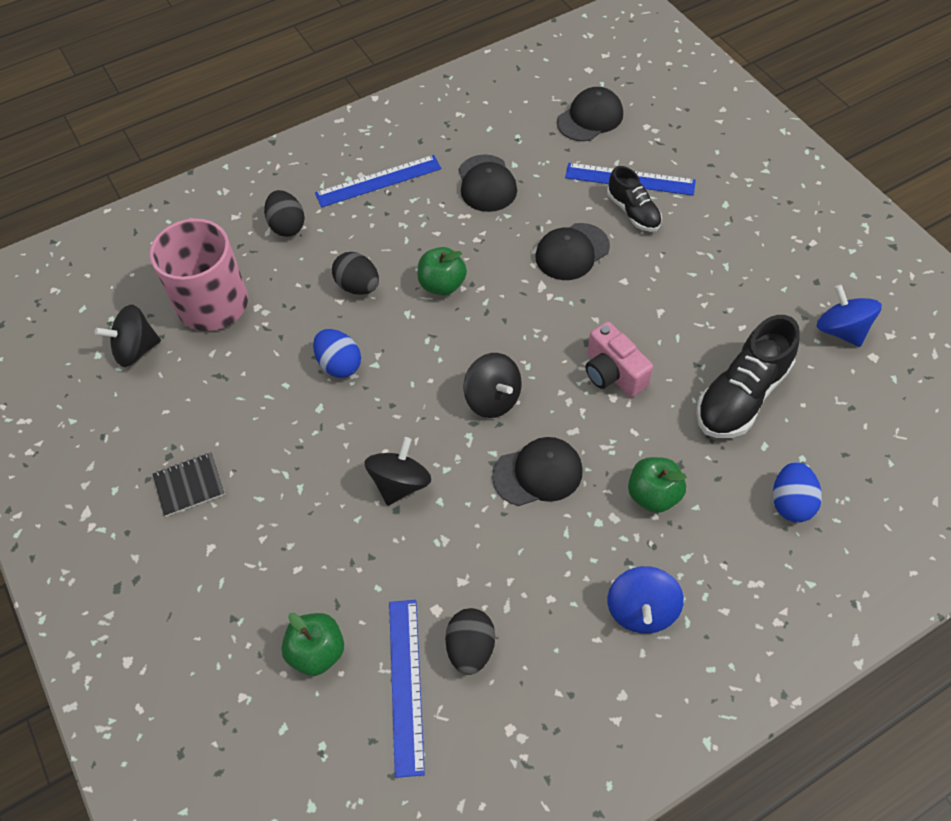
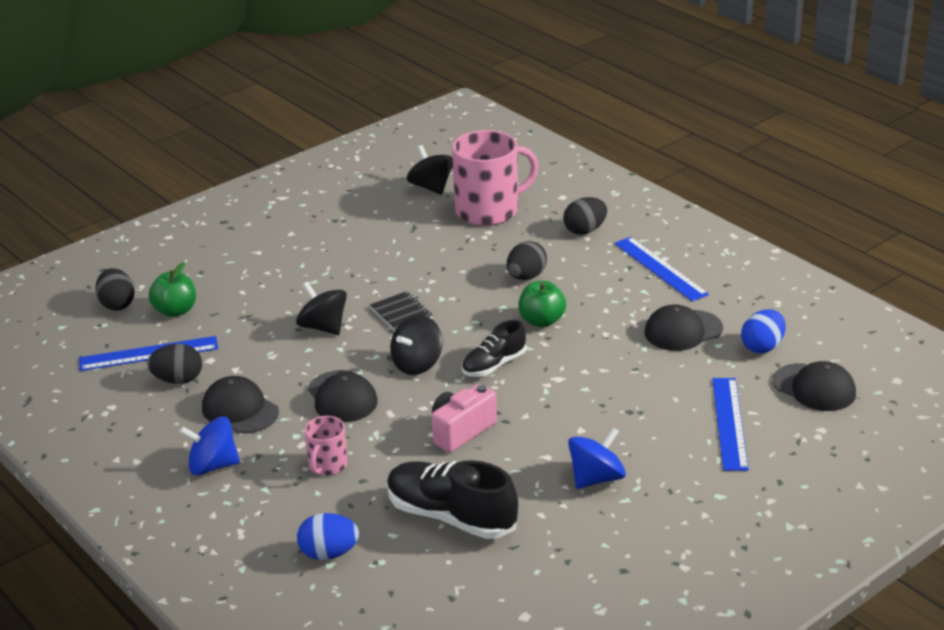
camera: 80 degrees right, 25 degrees down
black notebook [152,453,225,517] -> black notebook moved to [370,291,433,331]
blue egg [313,329,361,378] -> blue egg moved to [741,309,786,353]
black spinning top [365,437,431,506] -> black spinning top turned 150 degrees counterclockwise [296,282,347,335]
black cap [535,223,610,280] -> black cap moved to [202,376,279,434]
black shoe [607,166,662,232] -> black shoe moved to [462,320,526,377]
green apple [628,457,687,513] -> pink mug [304,416,348,476]
blue spinning top [817,285,882,347] -> blue spinning top moved to [568,427,626,489]
none -> black egg [96,268,135,311]

